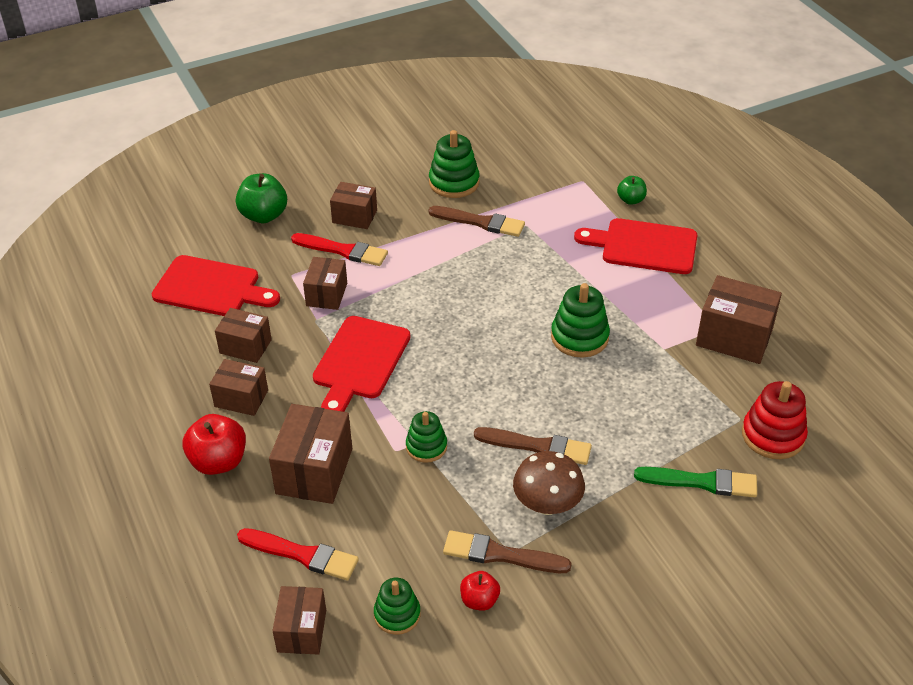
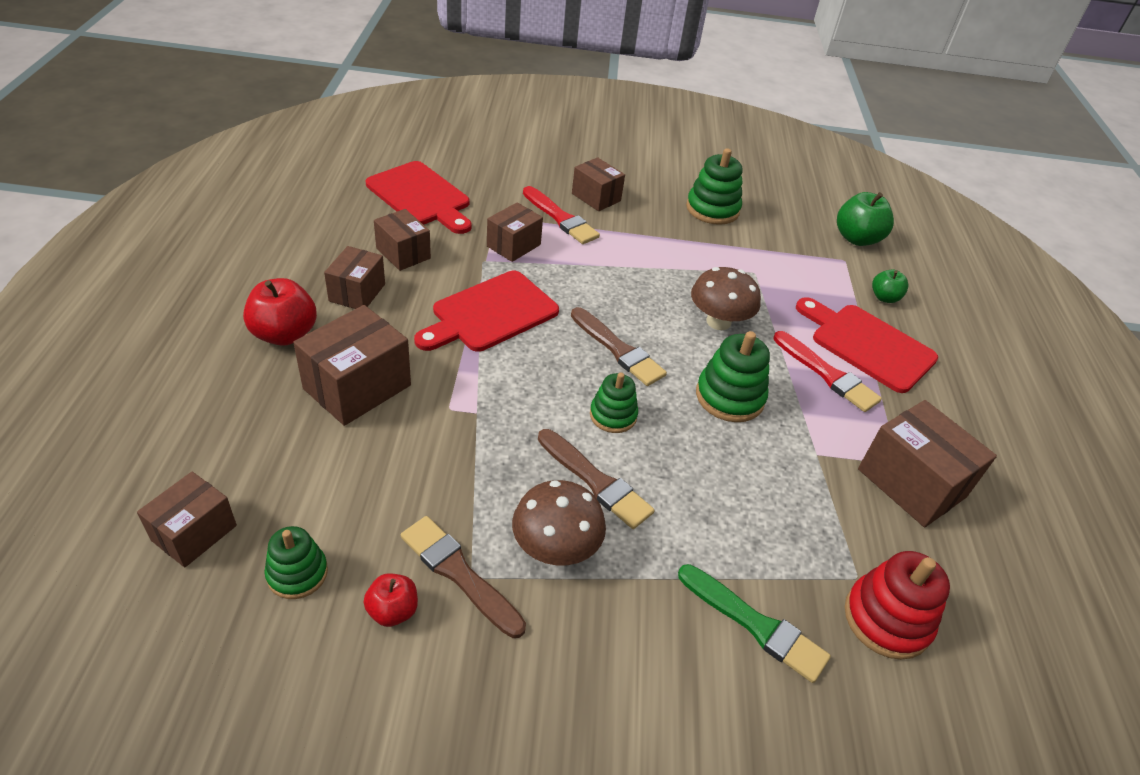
camera: 25 degrees right, 0 degrees up
brown box [209,359,268,416] -> brown box turned 60 degrees clockwise [324,246,385,309]
green apple [236,173,287,223] -> green apple moved to [837,192,894,246]
red brush [237,528,359,581] -> red brush moved to [774,331,882,412]
green stacking toy [406,411,447,463] -> green stacking toy moved to [590,372,638,433]
brown brush [429,206,525,237] -> brown brush moved to [571,307,667,386]
none -> brown mushroom [691,267,761,330]

